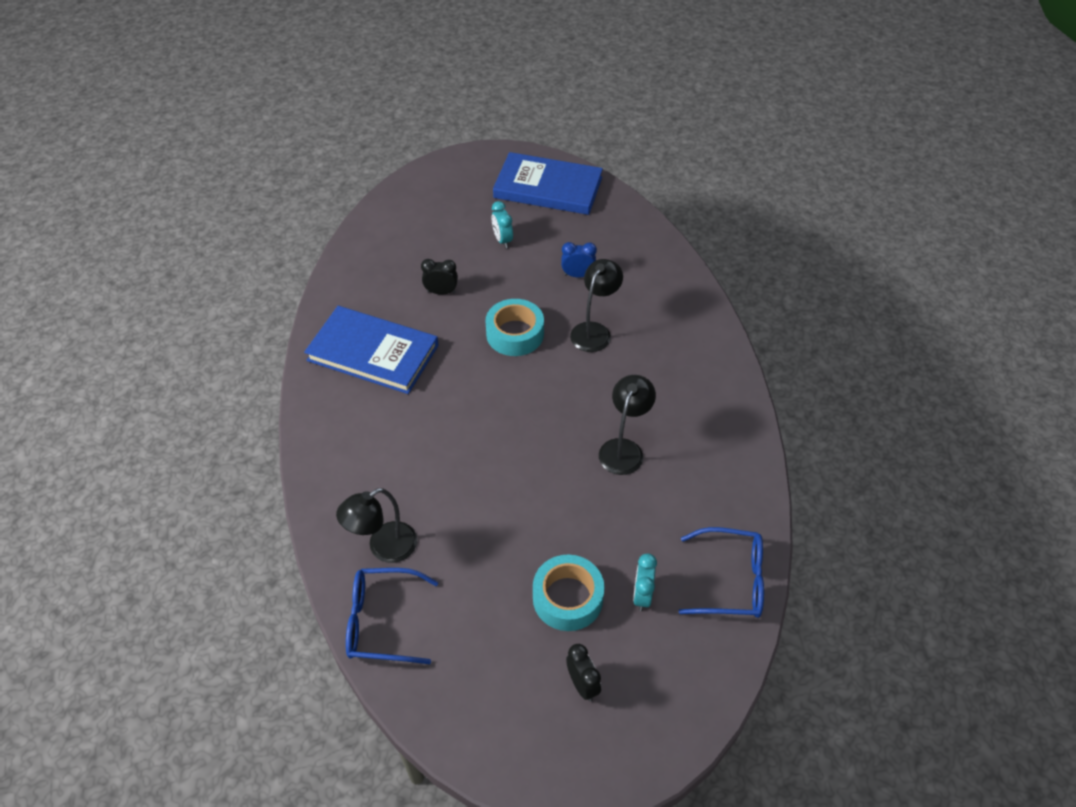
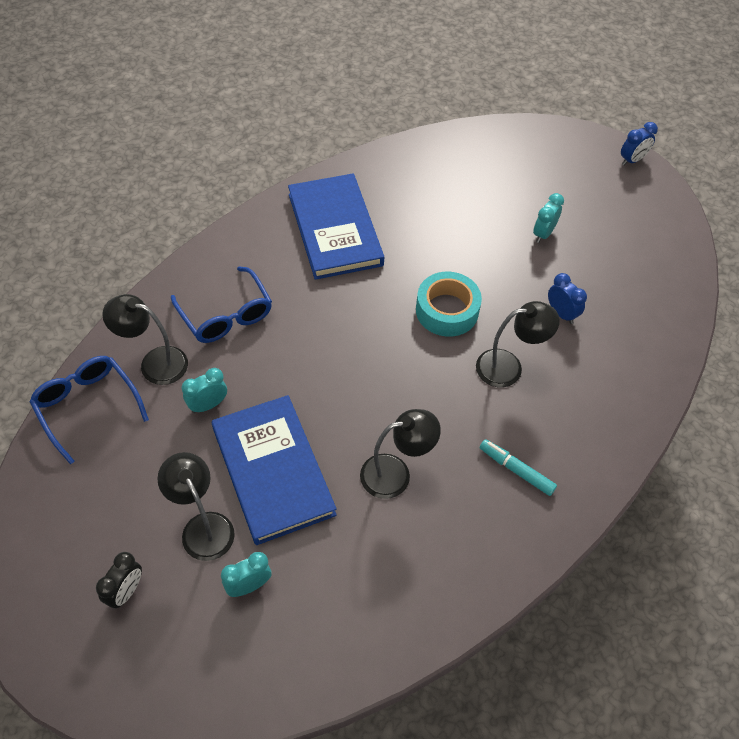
camera: 50 degrees right, 5 degrees up
black clock [421,259,458,295] -> none
blue book [493,152,603,215] -> blue book moved to [212,395,337,545]
turquoise tape [533,555,604,631] -> black lamp [157,452,235,561]
blue glasses [679,527,764,618] -> blue glasses moved to [171,266,272,343]
none -> turquoise clock [182,368,227,413]
none -> turquoise marker [480,439,557,496]
none -> blue clock [621,122,658,165]

